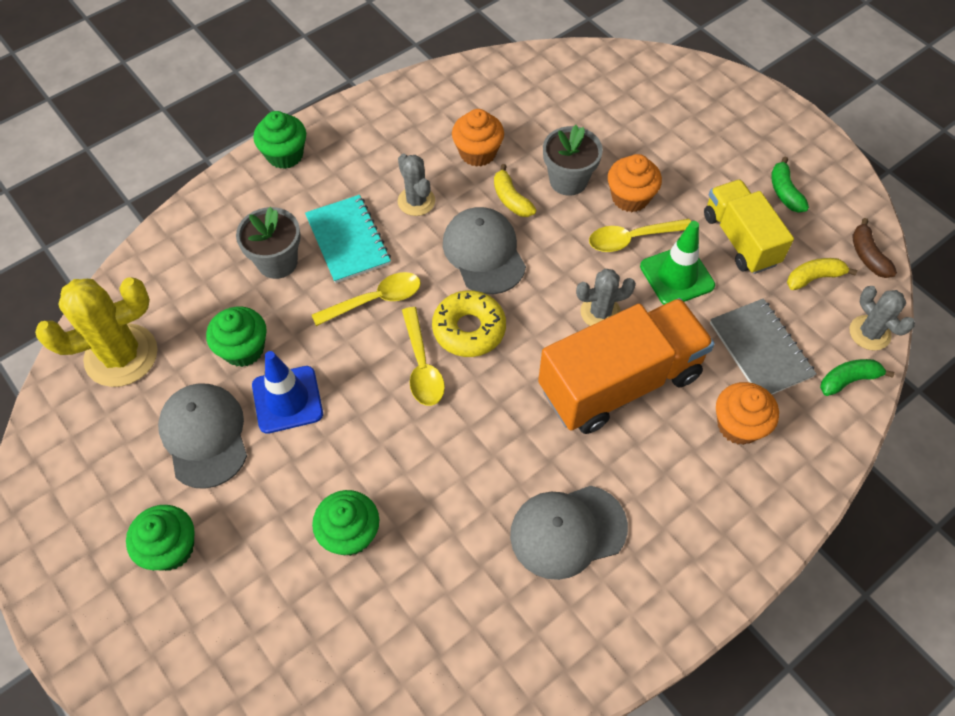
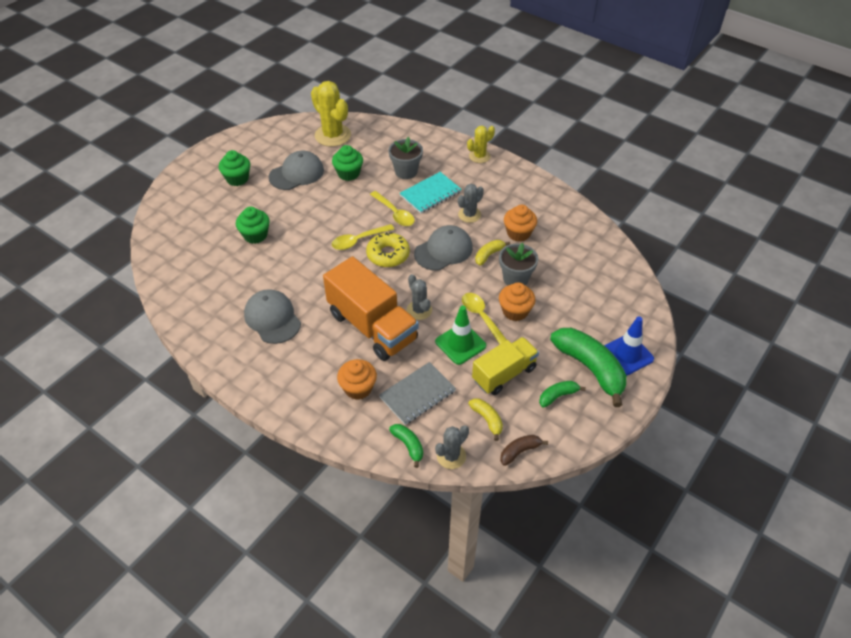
camera: 75 degrees right, 10 degrees down
blue traffic cone [252,351,323,434] -> blue traffic cone moved to [604,317,654,375]
green cupcake [253,111,306,169] -> yellow cactus [467,126,495,163]
none -> green banana [550,328,627,407]

